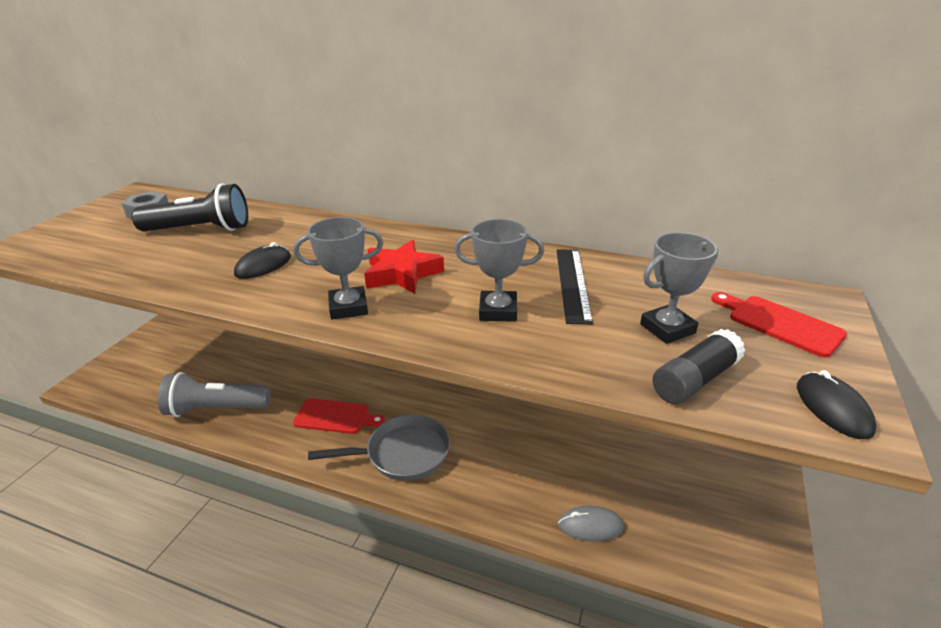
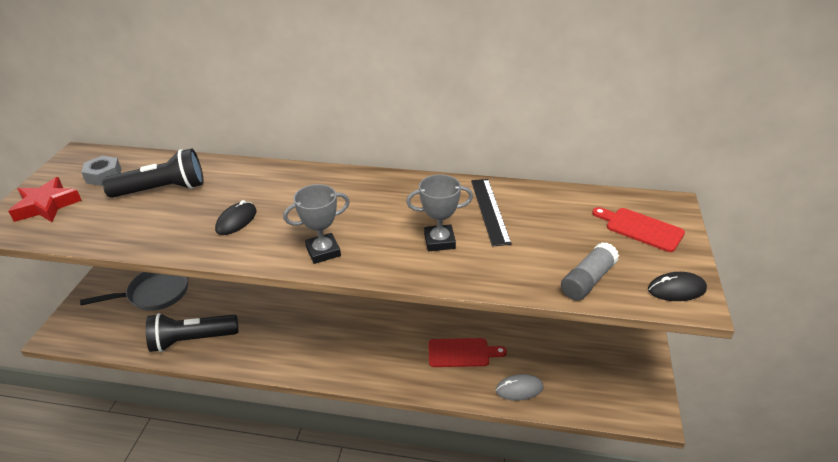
camera: 10 degrees left, 5 degrees up
grey flashlight [158,372,271,417] -> black flashlight [146,313,238,352]
red cutting board [293,398,385,434] -> red cutting board moved to [428,338,507,367]
grey pan [308,414,450,481] -> grey pan moved to [80,272,188,311]
red star [364,240,444,294] -> red star moved to [8,177,82,222]
grey trophy [640,232,718,344] -> none
black glue stick [652,329,745,404] -> grey glue stick [561,242,619,301]
black mouse [797,370,876,439] -> black mouse turned 75 degrees counterclockwise [648,272,707,301]

